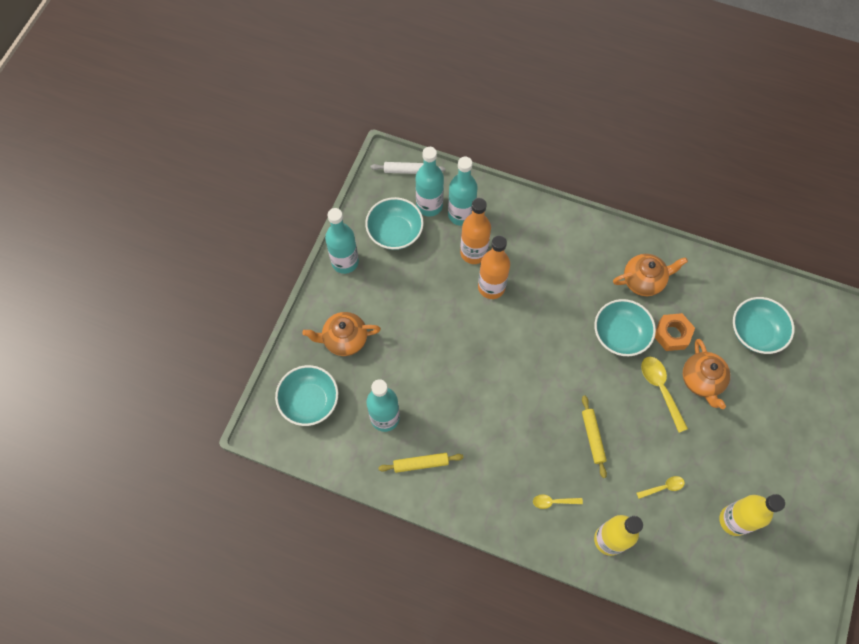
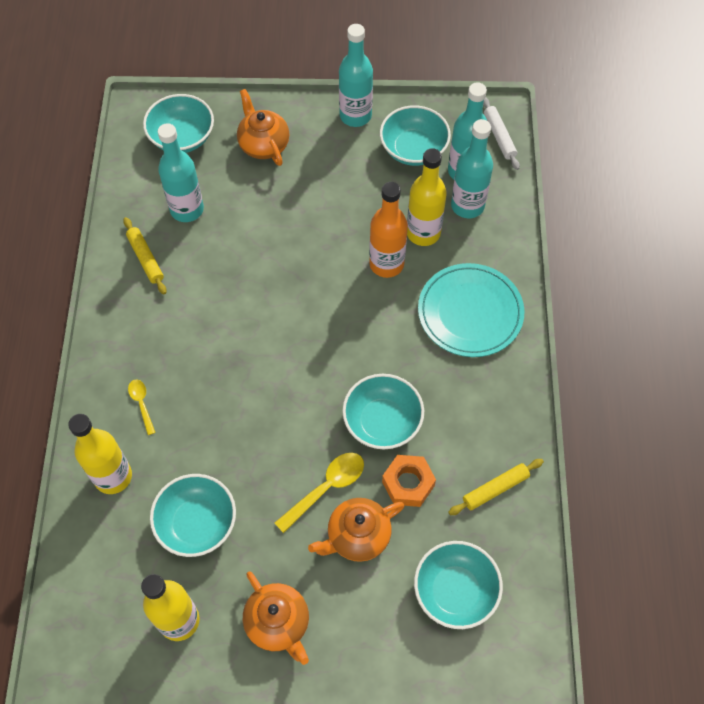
camera: 70 degrees right, 5 degrees down
orange bottle [460,198,491,264] -> yellow bottle [407,148,447,246]
yellow rolling pin [582,396,607,478] -> yellow rolling pin moved to [448,459,544,515]
orange teapot [613,254,688,296] -> orange teapot moved to [243,571,309,665]
yellow spoon [636,476,685,499] -> turquoise bowl [150,474,236,557]
none -> turquoise plate [418,263,524,357]

